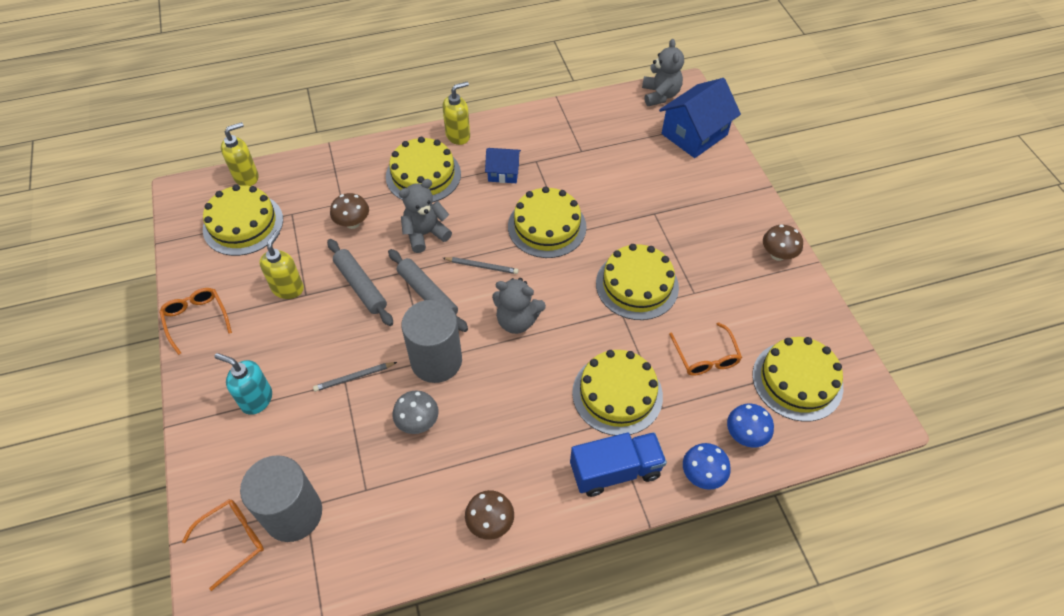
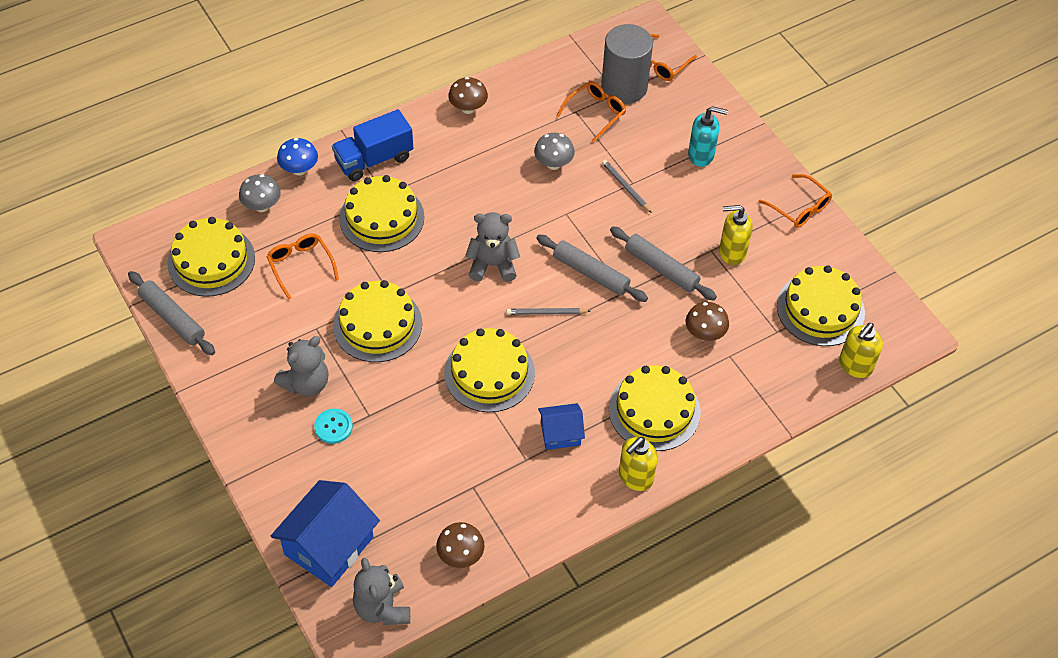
camera: 165 degrees right, 0 degrees up
yellow soap dispenser [260,230,304,299] -> yellow soap dispenser turned 90 degrees clockwise [719,205,753,265]
grey pencil [313,362,397,392] -> grey pencil turned 90 degrees counterclockwise [602,160,652,213]
grey teddy bear [399,179,452,253] -> grey teddy bear moved to [274,336,329,396]
grey cylinder [401,300,462,383] -> none
blue mushroom [727,403,774,448] -> grey mushroom [239,174,281,212]
brown mushroom [763,225,803,261] -> brown mushroom moved to [436,522,485,568]
none -> grey rolling pin [128,271,215,355]
none -> turquoise button [314,409,353,444]
none -> orange glasses [557,81,626,143]

